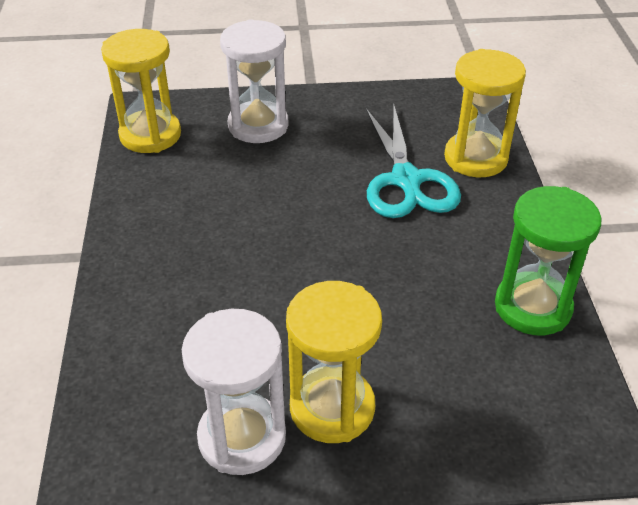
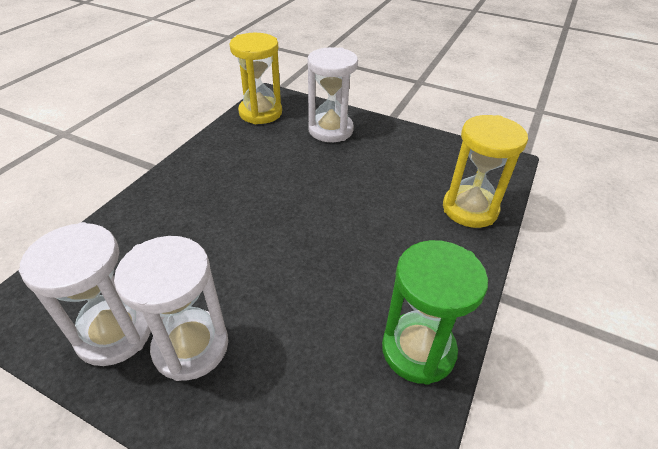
camera: 30 degrees right, 0 degrees up
yellow hourglass [286,281,382,443] -> white hourglass [114,236,228,381]
turquoise scissors [366,105,461,218] -> none

